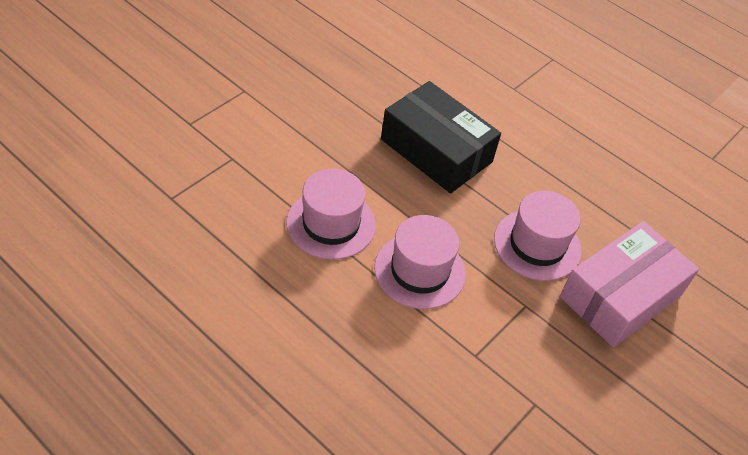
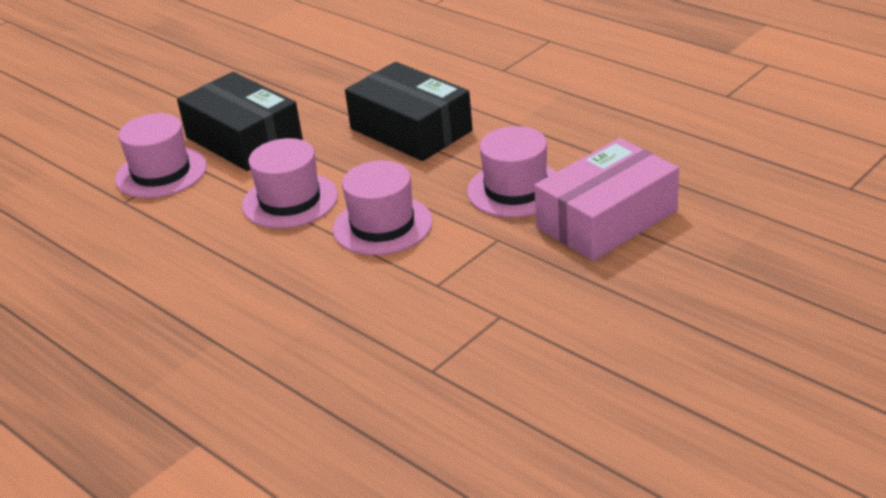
camera: 10 degrees right, 15 degrees down
none -> pink hat [115,113,207,198]
none -> black box [177,72,303,171]

